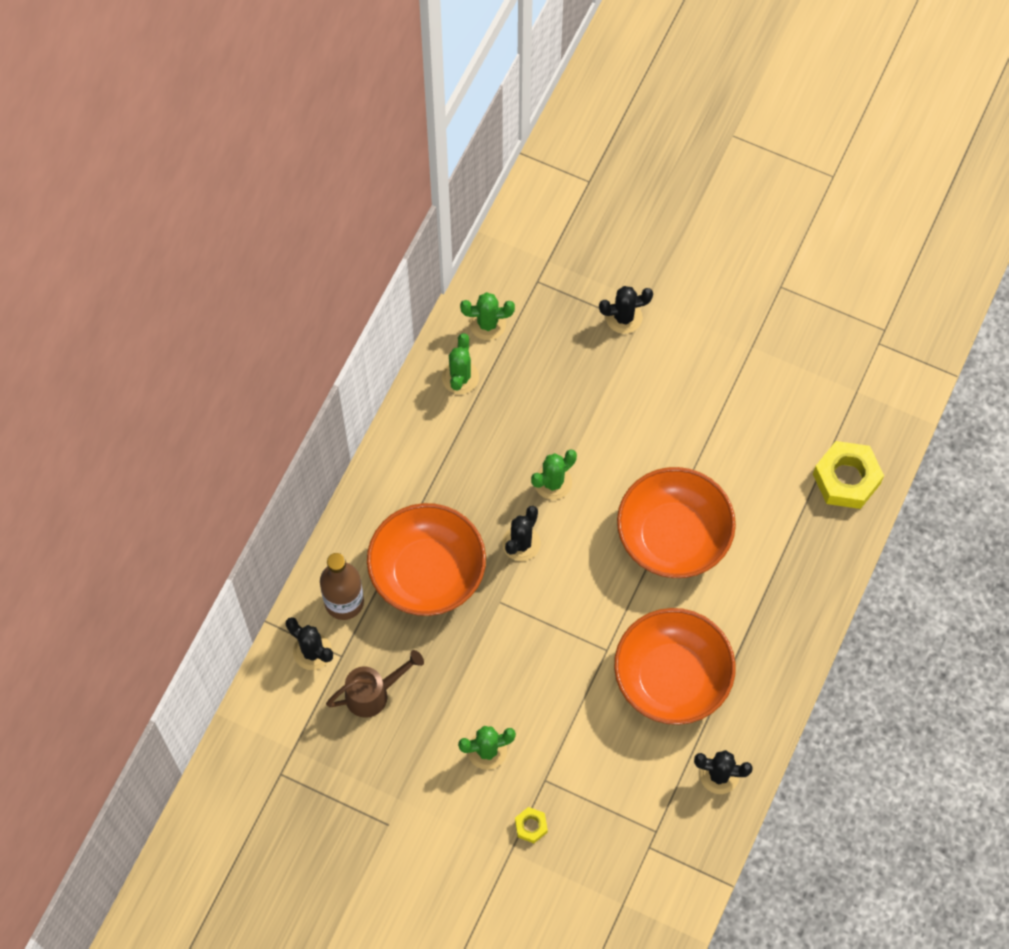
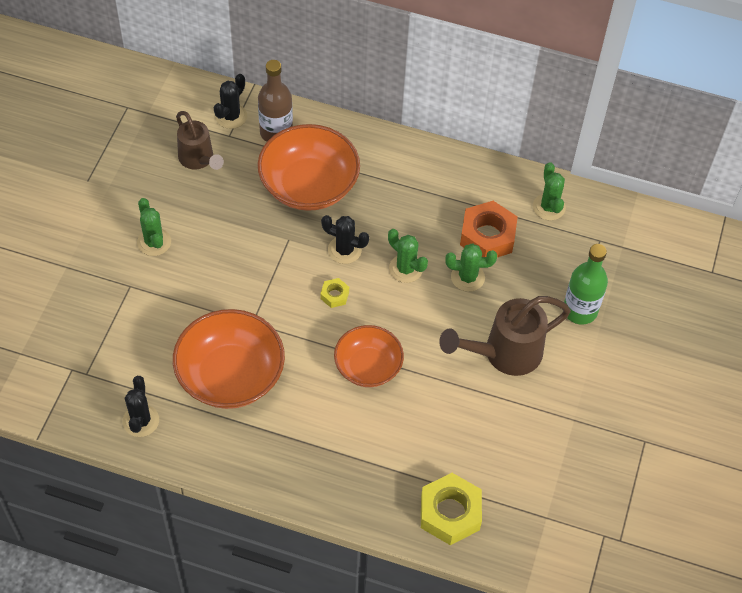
camera: 80 degrees right, 10 degrees down
green cactus [442,333,479,394] -> green cactus moved to [445,243,497,292]
yellow nut [515,807,548,843] -> yellow nut moved to [320,278,349,308]
black cactus [599,286,653,334] -> green bottle [564,244,608,325]
orange bowl [617,467,736,578] -> orange bowl [334,325,404,387], size x0.63
none -> brown watering can [439,296,571,376]
none -> orange nut [460,201,518,257]

